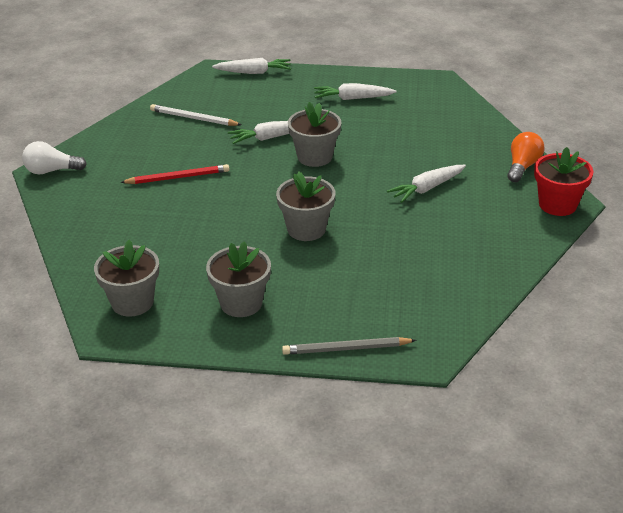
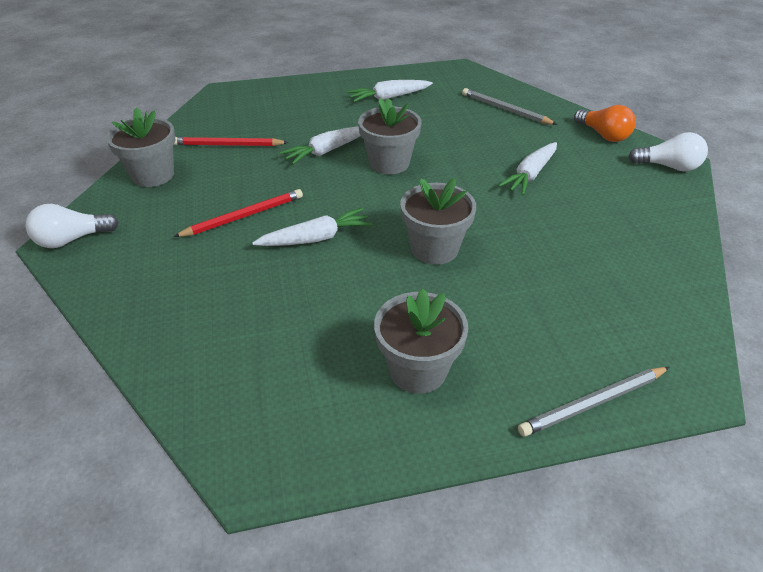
camera: 20 degrees left, 5 degrees up
grey flower pot [94,240,159,317] -> grey flower pot moved to [106,107,175,187]
white pencil [150,104,242,126] -> red pencil [173,137,289,146]
white carrot [212,58,291,74] -> white carrot moved to [252,208,373,246]
orange light bulb [507,132,544,182] -> orange light bulb turned 135 degrees clockwise [574,105,636,142]
red flower pot [534,147,594,216] -> white light bulb [628,132,708,171]
none -> grey pencil [462,88,557,125]

